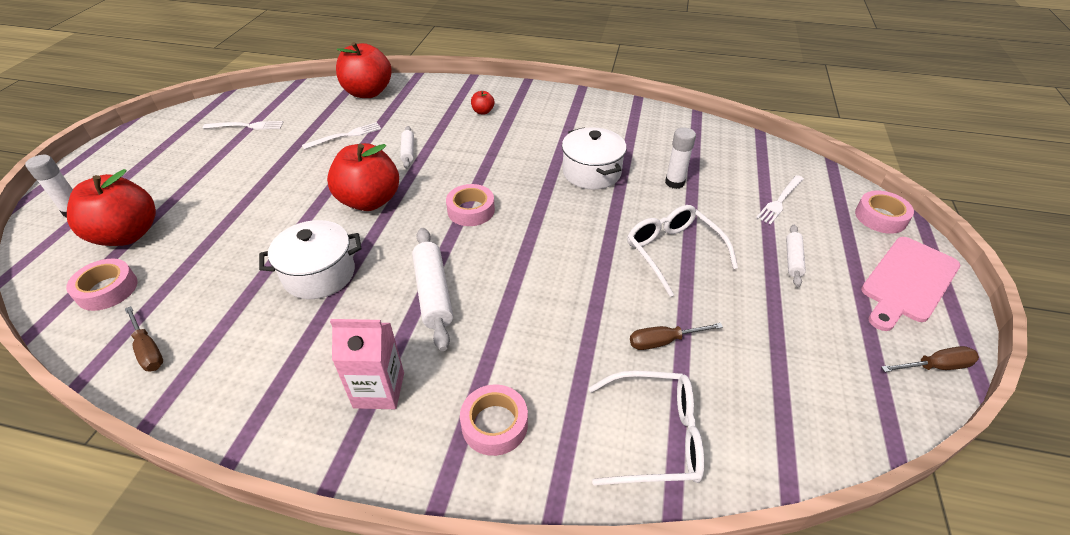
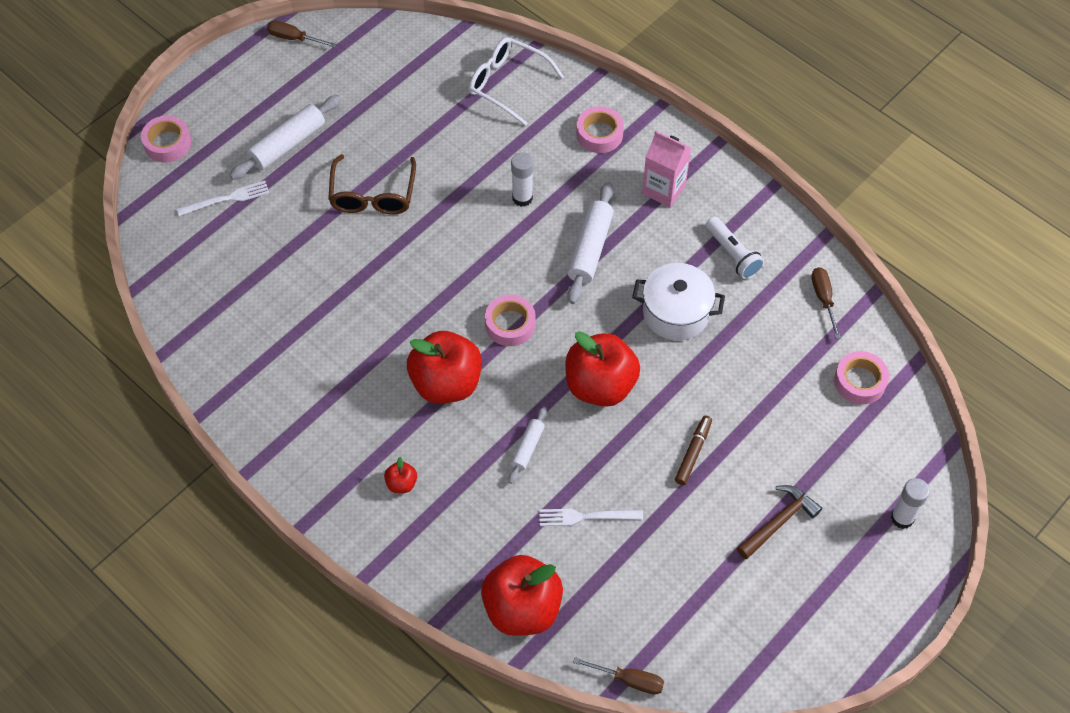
camera: 150 degrees left, 15 degrees up
red apple [67,169,156,246] -> red apple moved to [407,331,482,404]
white fork [203,121,283,130] -> none
white pot [562,127,627,190] -> none
white glasses [627,205,738,297] -> brown glasses [328,154,416,215]
brown screwdriver [630,323,723,350] -> brown screwdriver moved to [573,657,664,695]
white glue stick [665,127,696,189] -> white glue stick moved to [511,152,533,207]
white rolling pin [786,225,806,287] -> white rolling pin [229,95,341,180], size x1.76
pink cutting board [861,237,960,331] -> none
none -> brown marker [675,415,712,485]
none -> white flashlight [706,217,765,279]
none -> brown hammer [737,485,822,559]

